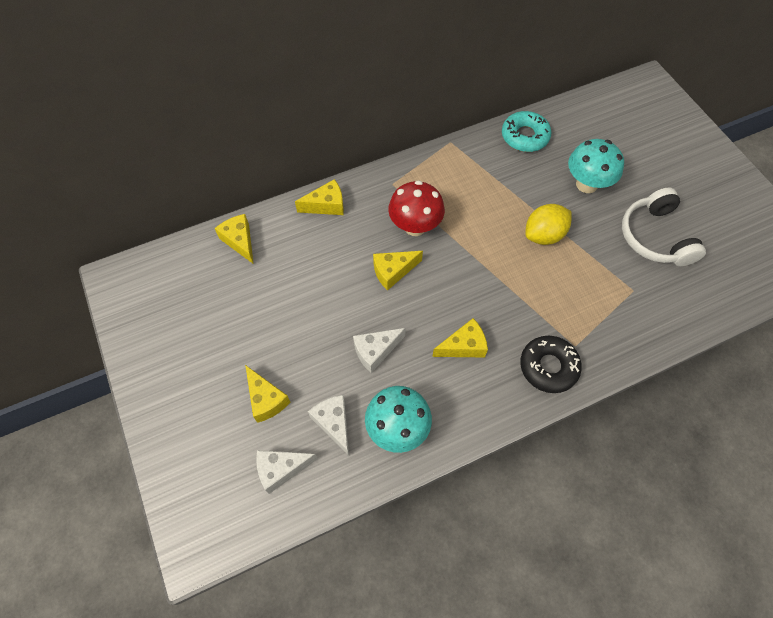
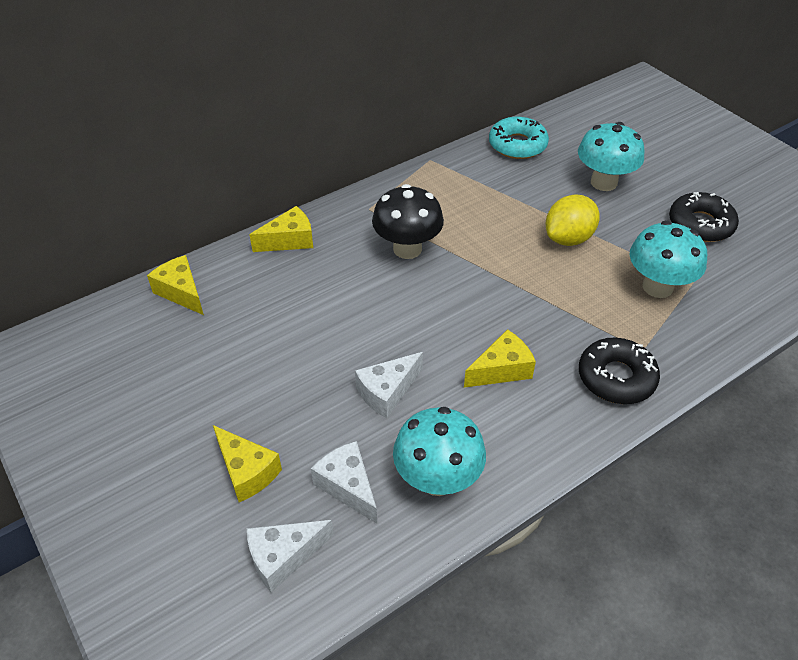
camera: 10 degrees left, 15 degrees down
yellow cheese [373,251,423,291] -> none
red mushroom [388,180,445,236] -> black mushroom [372,184,444,259]
white headphones [622,188,706,266] -> black donut [669,192,739,242]
none -> turquoise mushroom [629,221,707,298]

